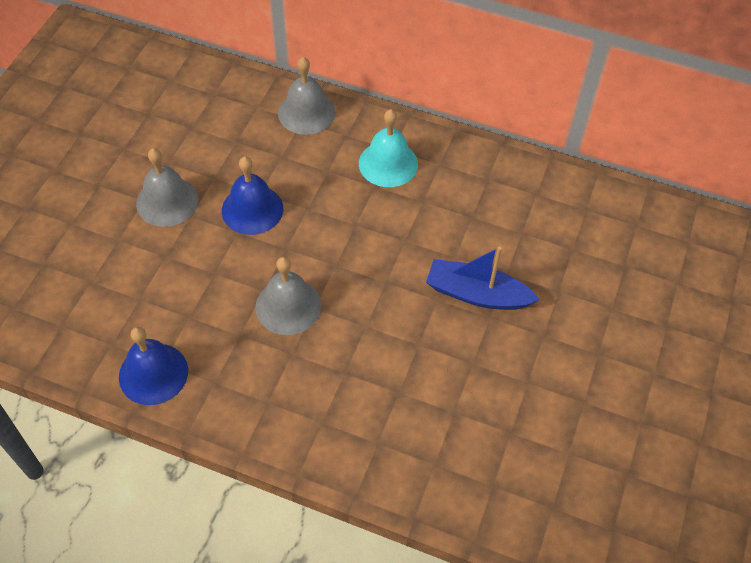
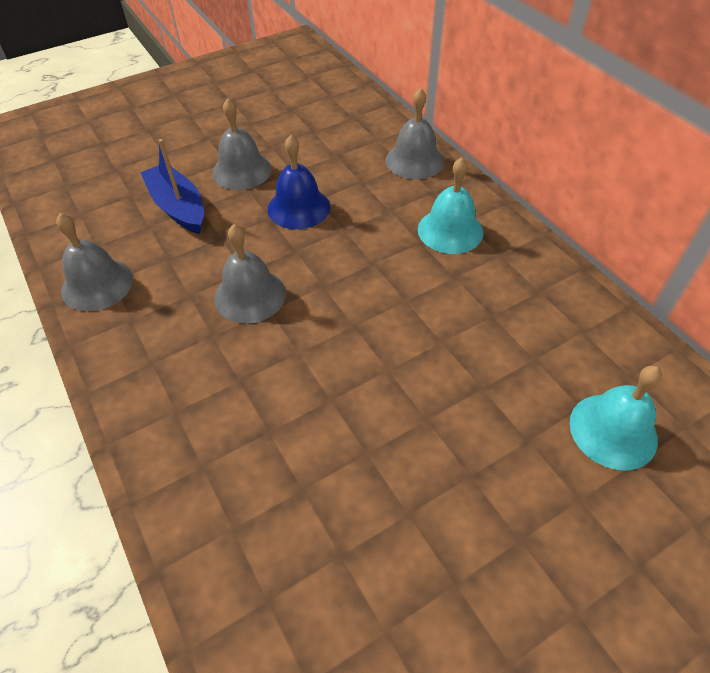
camera: 40 degrees right, 5 degrees down
blue bell [119,327,188,405] -> grey bell [56,213,133,312]
blue boat [426,246,540,310] -> blue boat moved to [140,139,204,234]
none -> turquoise bell [570,366,662,471]

